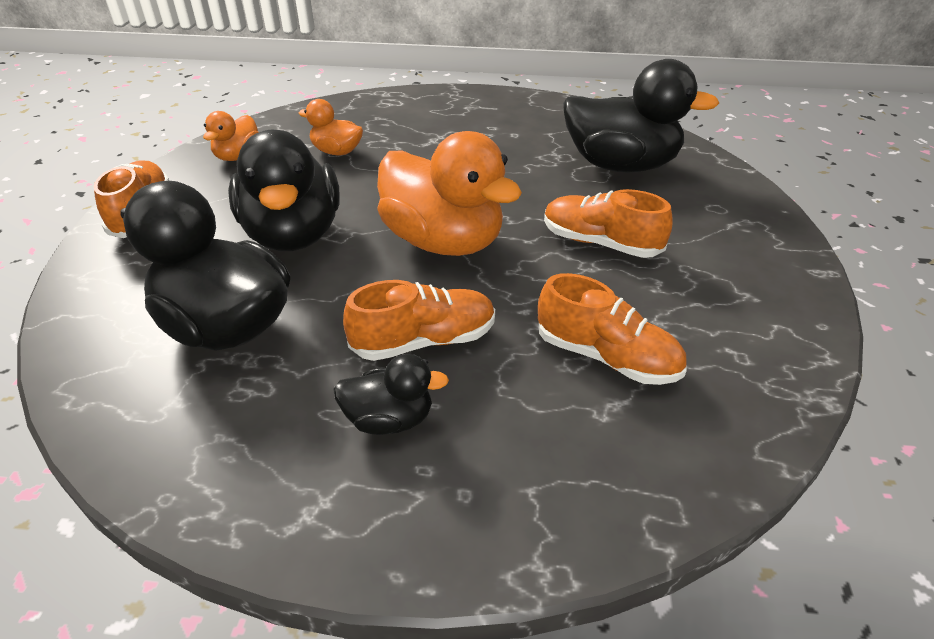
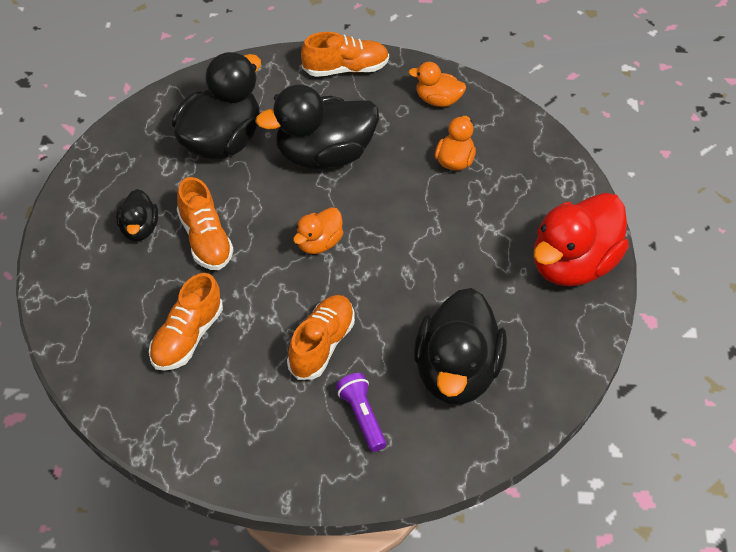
camera: 85 degrees right, 10 degrees up
orange duck [377,131,522,256] -> orange duck [293,207,343,254], size x0.50
none -> purple flashlight [336,373,386,452]
none -> red duck [534,193,629,286]

